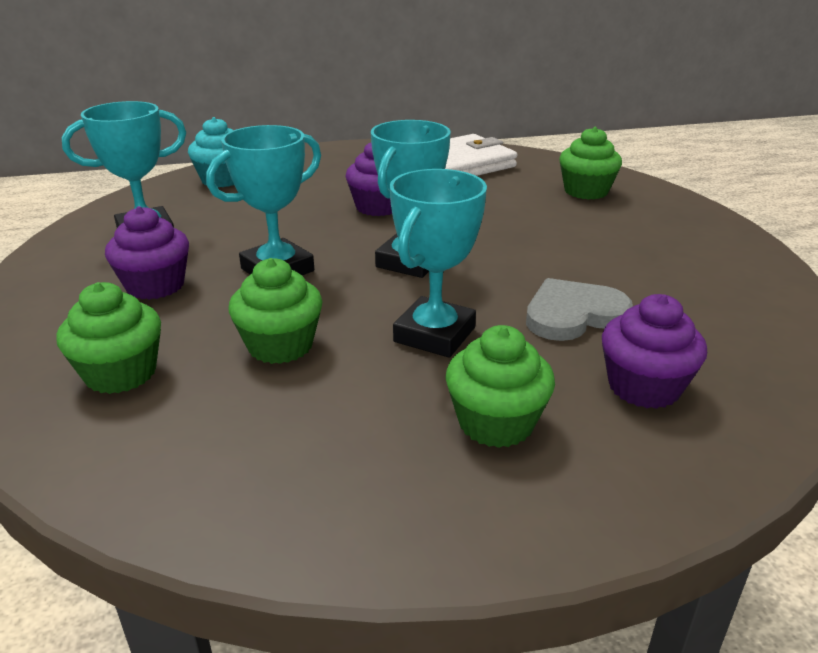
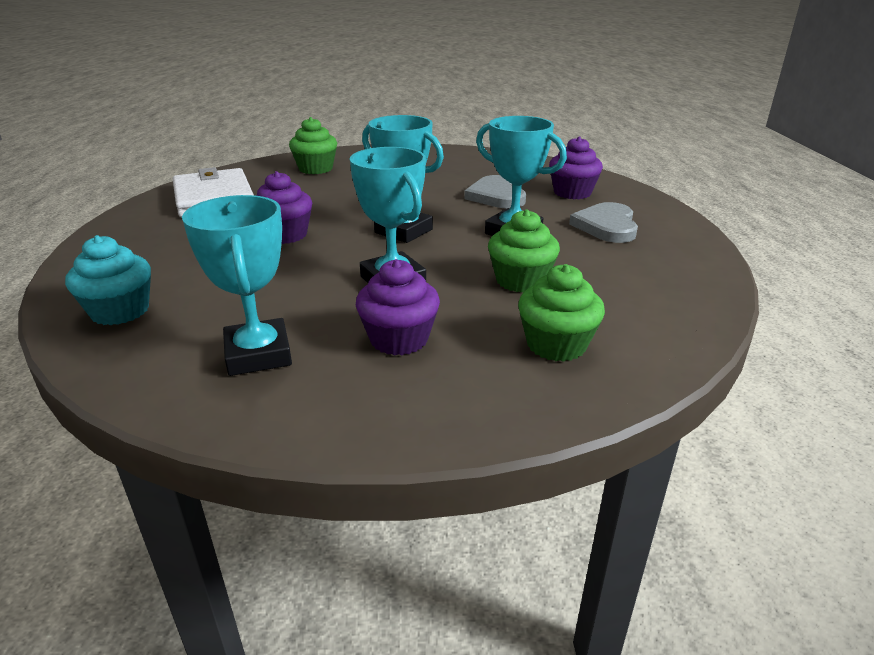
camera: 80 degrees left, 0 degrees up
green cupcake [445,325,555,448] -> grey heart [569,202,638,243]

